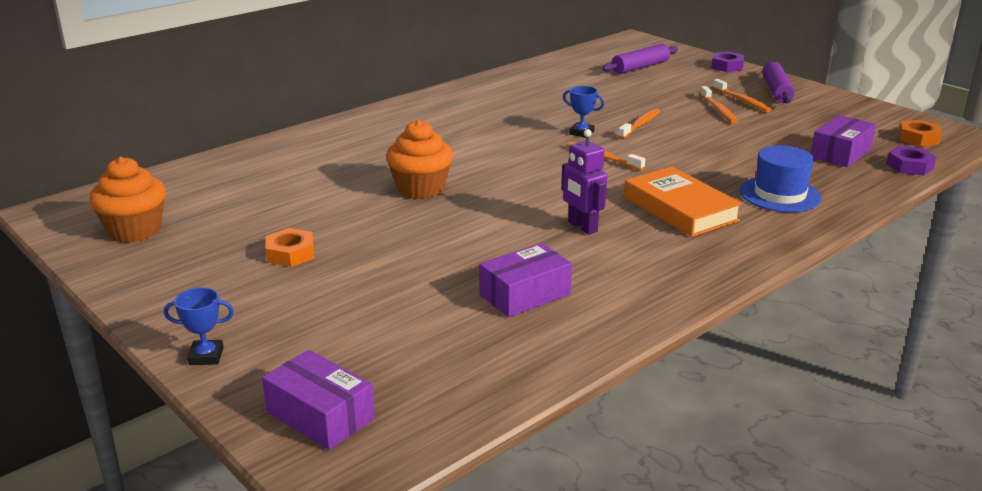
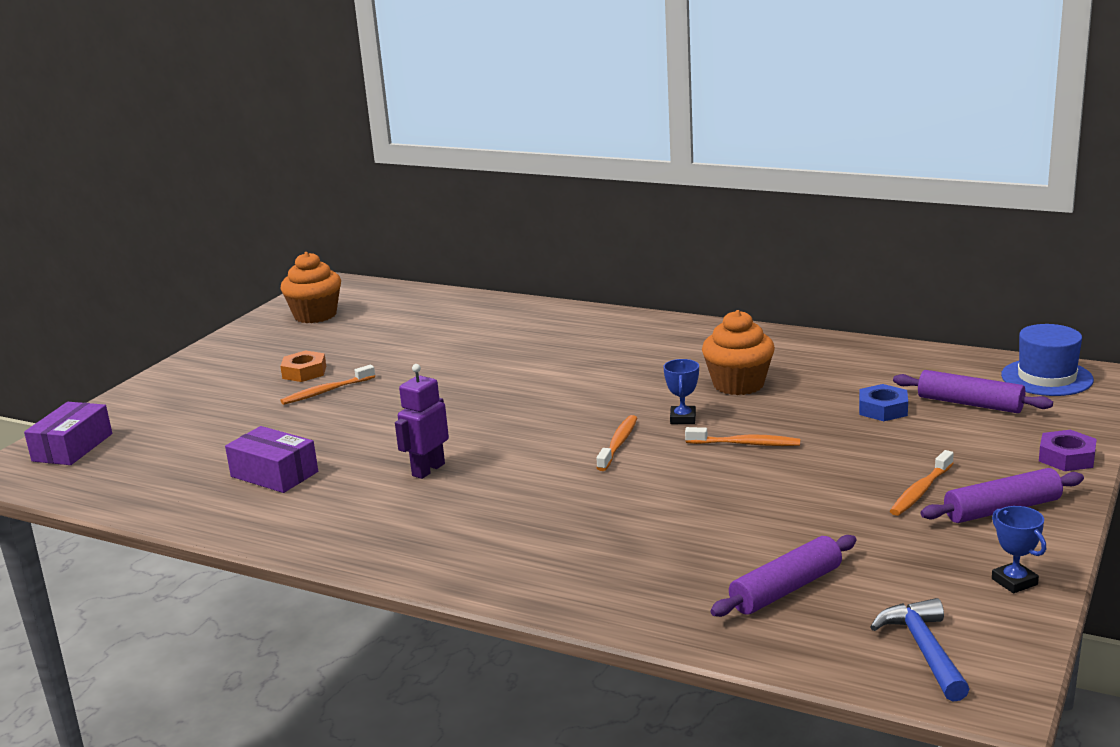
camera: 70 degrees right, 5 degrees down
blue trophy [164,287,234,365] -> blue trophy moved to [992,506,1046,594]
orange cupcake [386,120,453,199] -> orange cupcake moved to [702,310,775,395]
orange book [624,166,742,237] -> none
orange toothbrush [700,86,738,123] -> orange toothbrush moved to [280,365,375,405]
blue hat [740,145,821,212] -> blue hat moved to [1001,324,1094,396]
purple box [811,115,876,167] -> purple rolling pin [710,535,857,617]
purple nut [886,146,937,175] -> none
orange nut [899,120,942,147] -> blue hammer [870,598,970,702]
none -> blue nut [859,384,908,421]

